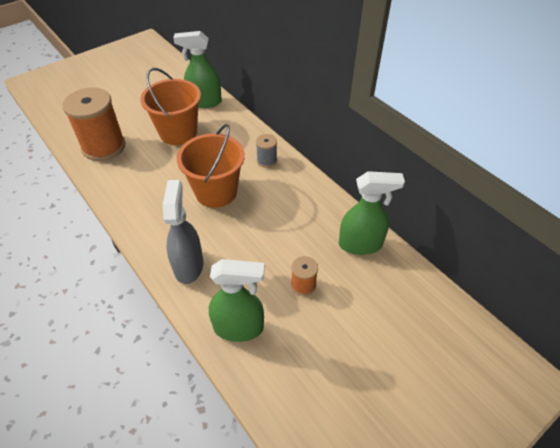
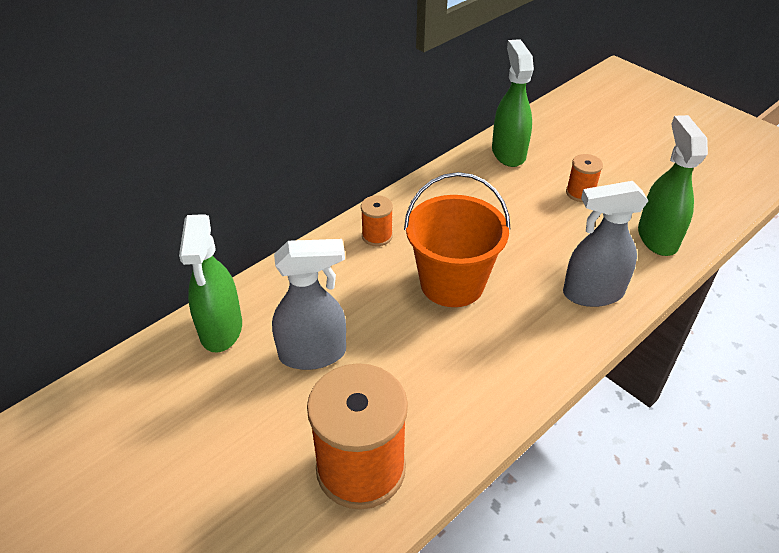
camera: 95 degrees left, 5 degrees down
orange bucket [140,68,201,145] -> grey spray bottle [272,239,346,370]
grey spool [256,134,277,168] -> orange spool [361,195,393,246]

